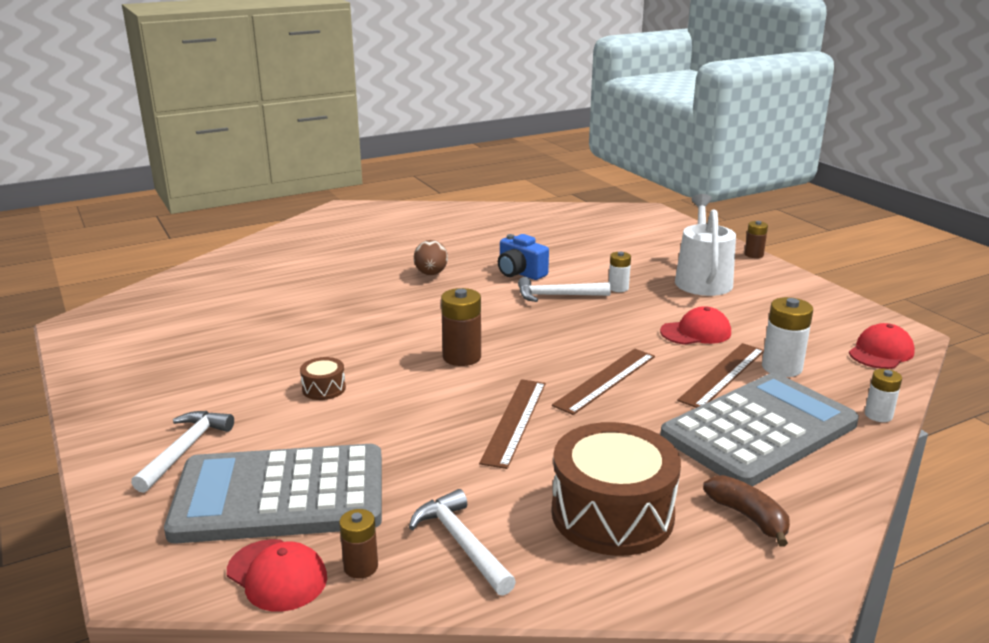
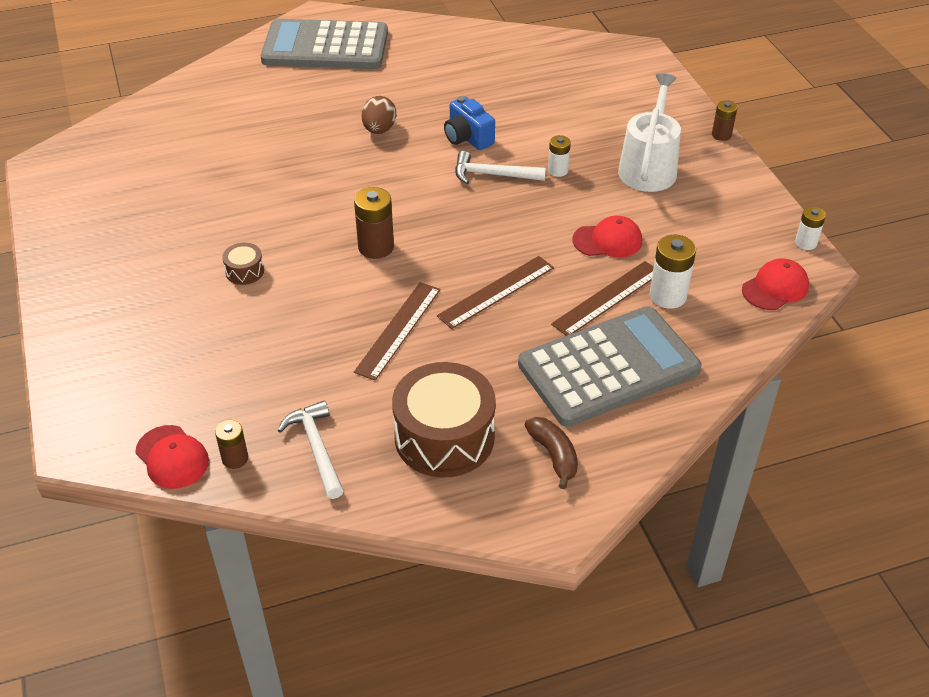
camera: 10 degrees right, 20 degrees up
white hammer [131,411,234,493] -> none
grey calculator [164,444,382,544] -> grey calculator moved to [261,19,388,69]
white battery [865,369,902,422] -> white battery moved to [795,206,826,250]

